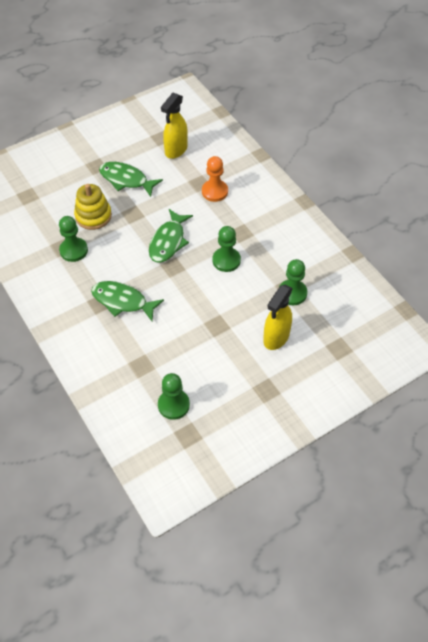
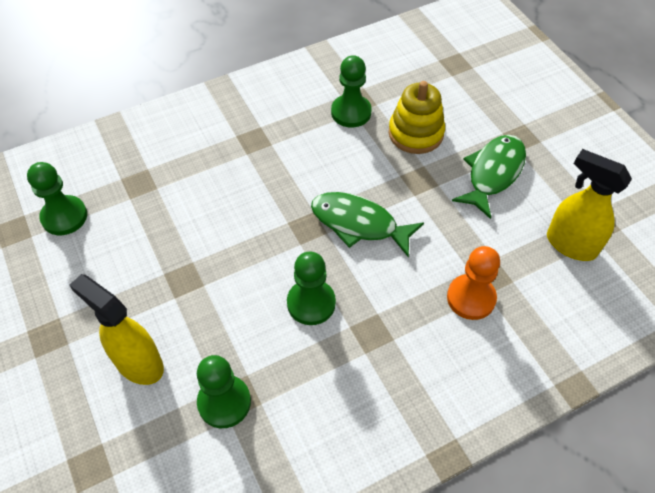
camera: 95 degrees right, 0 degrees up
green fish [91,281,164,321] -> none

